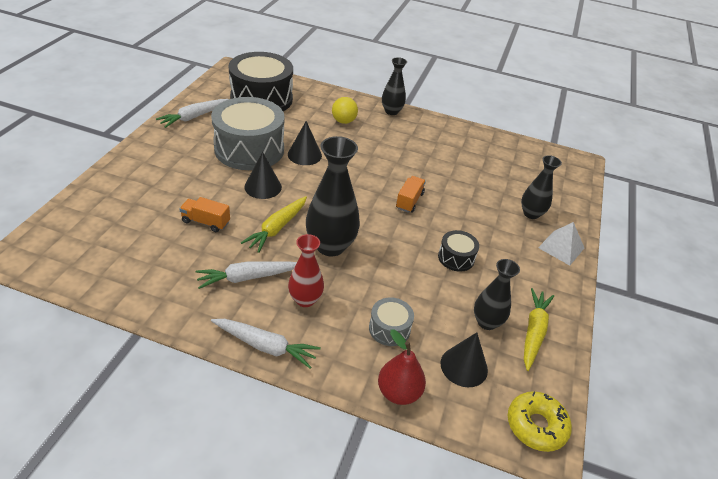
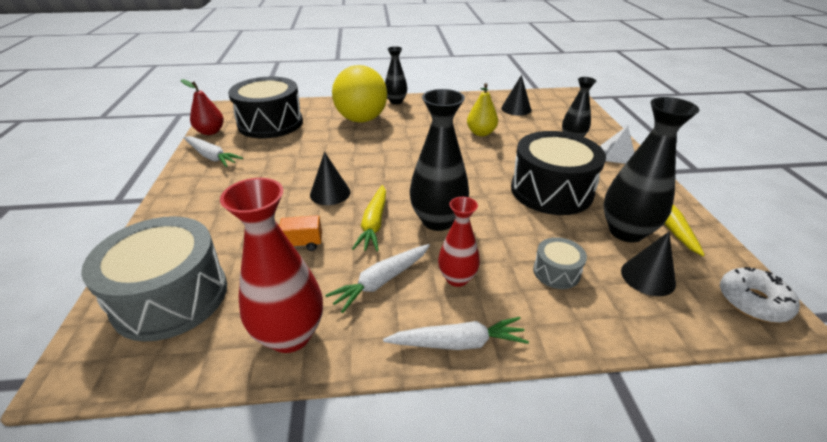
camera: 20 degrees left, 5 degrees down
white carrot [156,99,229,128] -> white carrot turned 75 degrees counterclockwise [184,136,243,167]
grey drum [211,97,285,170] -> grey drum moved to [81,216,227,342]
black cone [288,121,322,165] -> black cone moved to [501,75,531,116]
yellow ball [332,97,358,124] -> yellow ball [332,65,387,122], size x2.08
red pear [378,330,426,405] -> red pear moved to [181,79,224,135]
orange truck [396,176,426,213] -> none
black drum [438,230,479,272] -> black drum [511,131,606,215], size x2.19
black vase [474,259,520,330] -> black vase [603,97,699,243], size x1.65
yellow donut [508,391,572,452] -> white donut [720,267,800,323]
none -> red vase [220,178,323,353]
none -> yellow pear [467,83,498,136]

